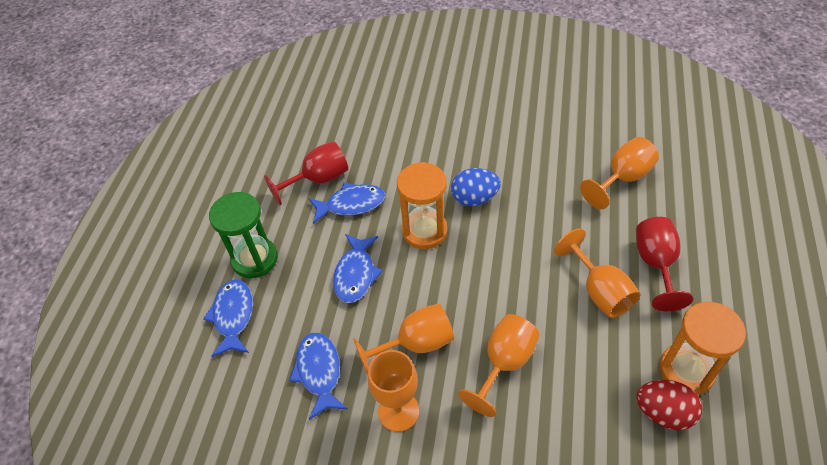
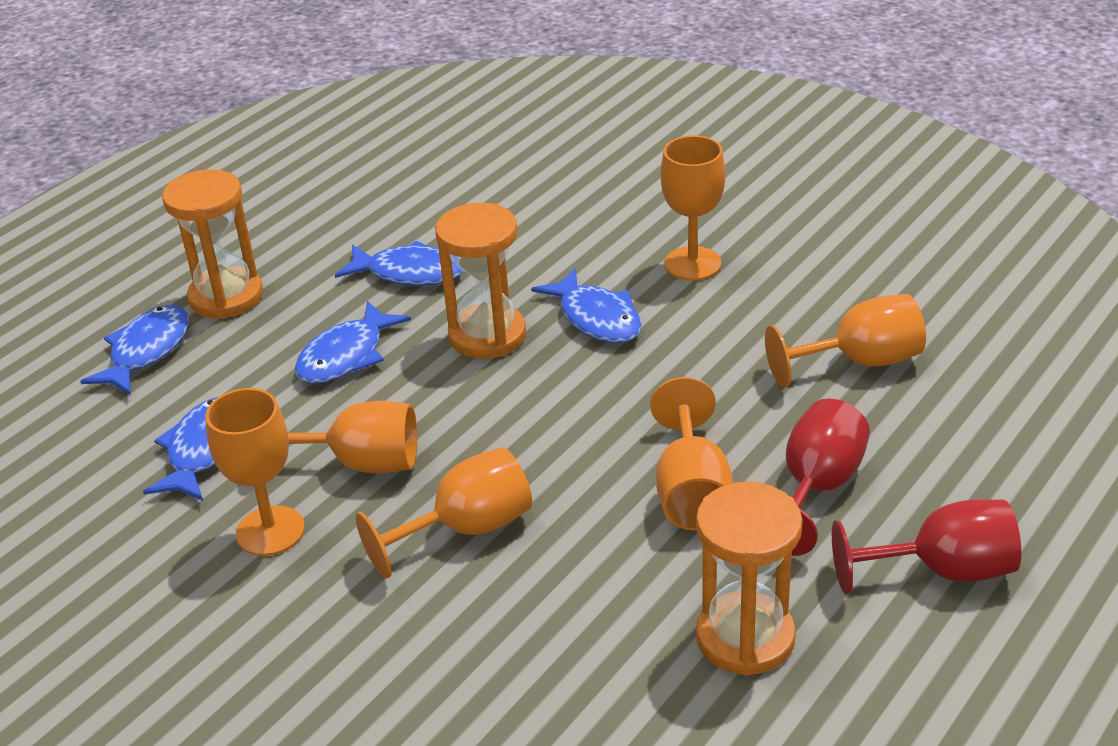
camera: 25 degrees right, 15 degrees down
green hourglass [209,192,278,278] -> orange hourglass [162,169,263,319]
red goblet [264,141,348,205] -> red goblet moved to [832,499,1021,594]
blue egg [451,168,501,206] -> blue fish [531,268,642,343]
red egg [636,380,702,430] -> none
none -> orange goblet [661,135,725,281]

